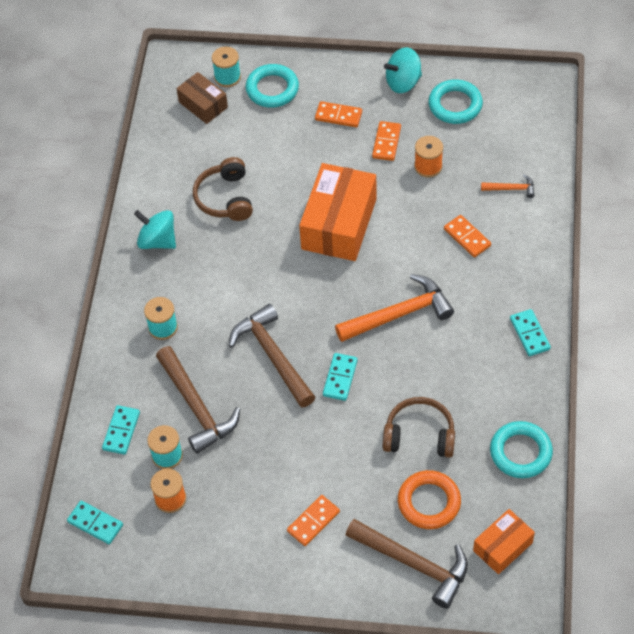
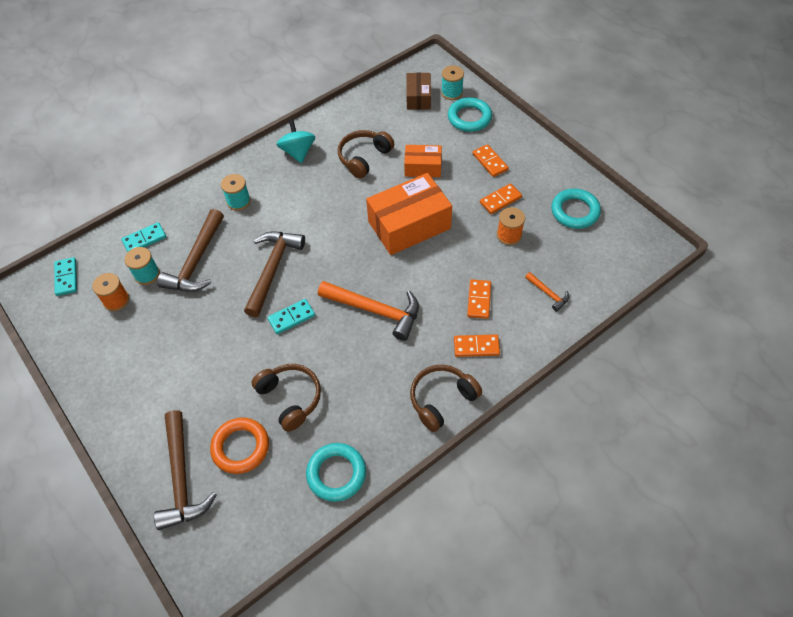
camera: 45 degrees right, 0 degrees up
orange domino [287,495,340,546] -> orange domino moved to [454,334,500,357]
turquoise spinning top [384,47,422,93] -> none
orange box [473,509,535,574] -> orange box moved to [404,145,442,177]
turquoise domino [510,309,551,356] -> brown headphones [410,365,482,432]

